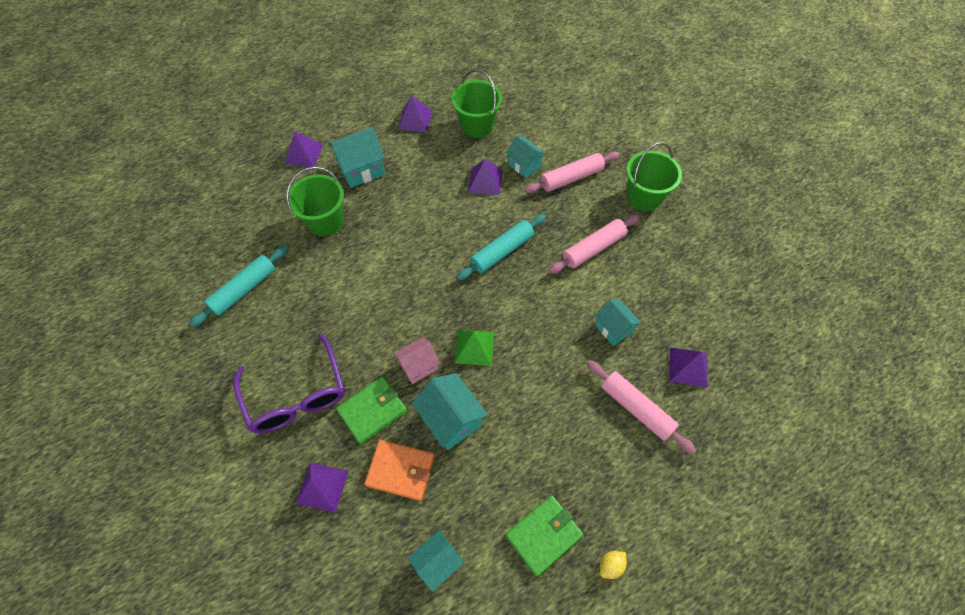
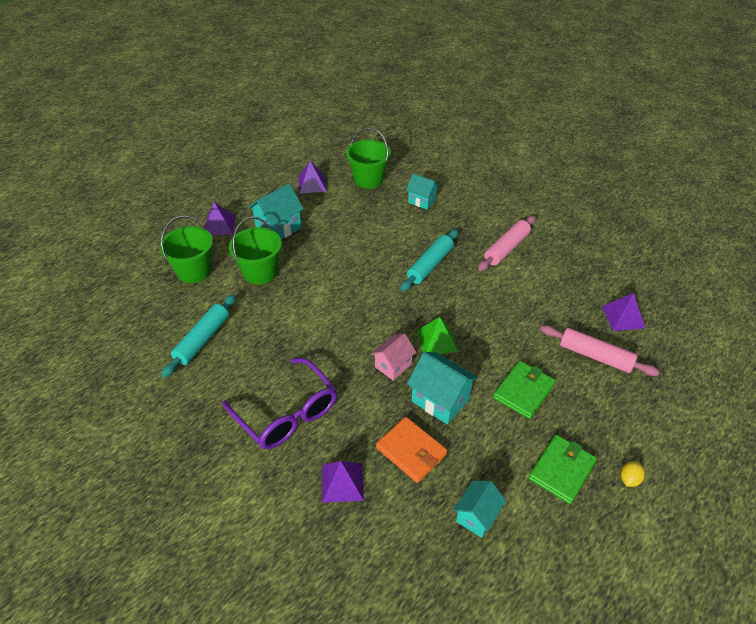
camera: 15 degrees left, 15 degrees down
green wallet [336,376,407,444] -> green wallet moved to [493,361,556,419]
orange wallet [364,440,435,501] -> orange wallet turned 45 degrees clockwise [376,417,447,483]
purple pyramid [468,159,503,195] -> none
pink rolling pin [525,152,620,193] -> none
turquoise house [595,299,641,346] -> none
green bucket [626,142,682,211] -> green bucket moved to [159,215,213,283]

